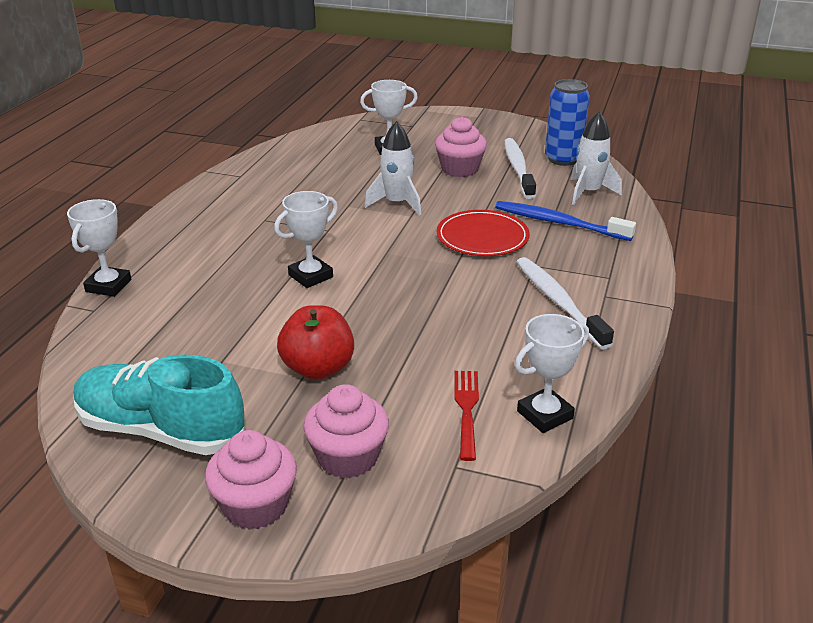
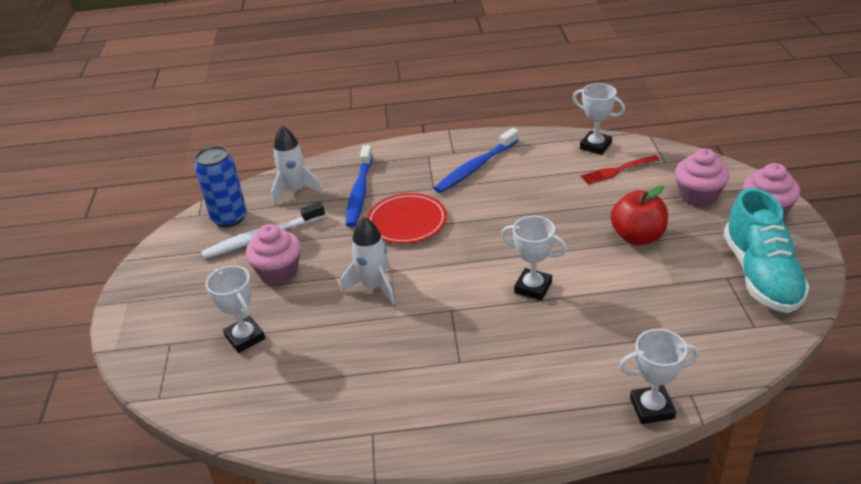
camera: 110 degrees left, 5 degrees up
white toothbrush [517,257,614,350] -> blue toothbrush [434,128,519,193]

